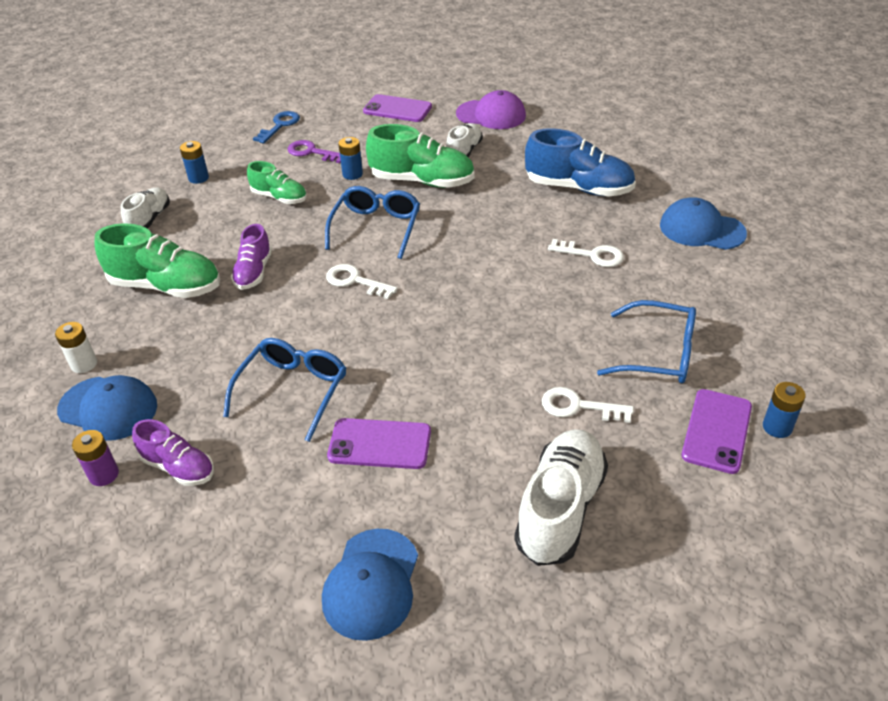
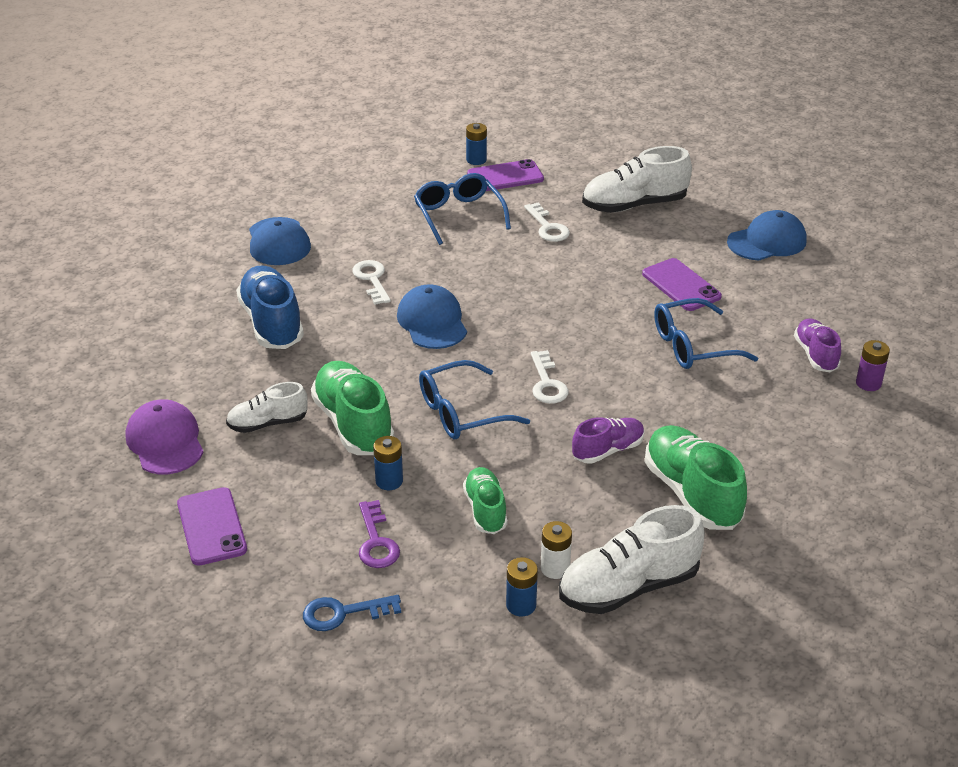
camera: 130 degrees left, 5 degrees down
white battery [55,322,97,373] -> white battery moved to [541,521,572,579]
blue cap [57,375,157,441] -> blue cap moved to [397,284,467,349]
white shoe [121,188,170,229] -> white shoe [559,505,705,614], size x1.67

